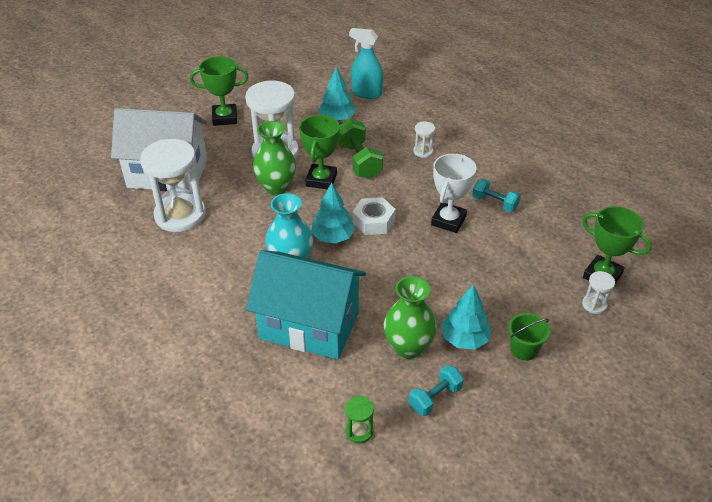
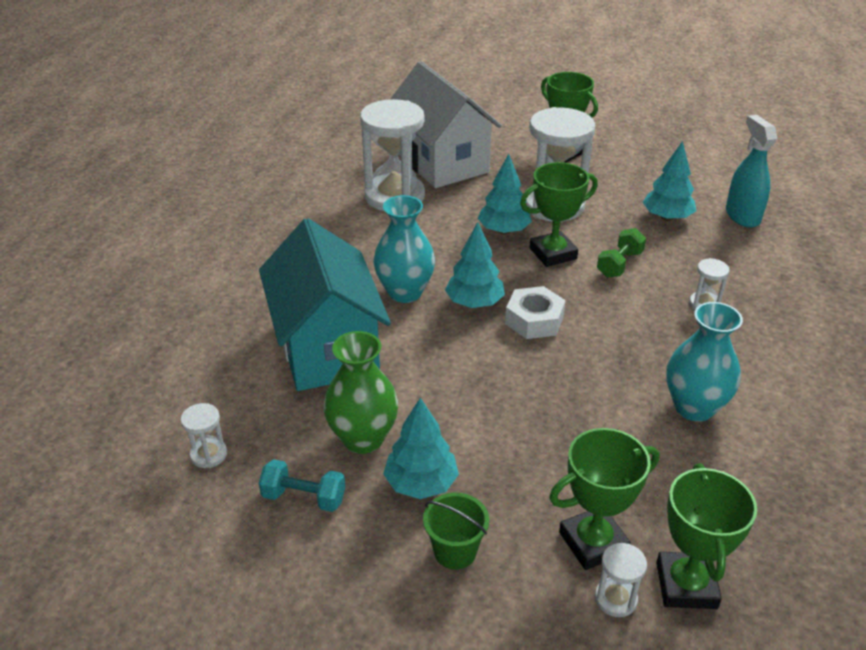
camera: 55 degrees right, 5 degrees down
green vase [253,121,296,195] -> turquoise tree [477,154,532,234]
green dumbbell [338,118,383,179] -> green dumbbell [597,228,646,278], size x0.64
green hourglass [345,396,374,443] -> white hourglass [181,403,227,468]
white trophy [431,154,476,233] -> none
turquoise dumbbell [472,179,521,212] -> turquoise vase [666,302,743,422]
none -> green trophy [549,428,659,570]

